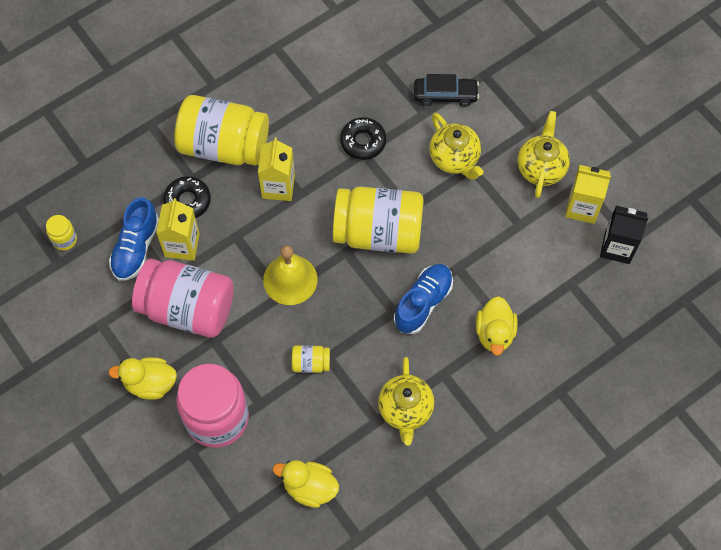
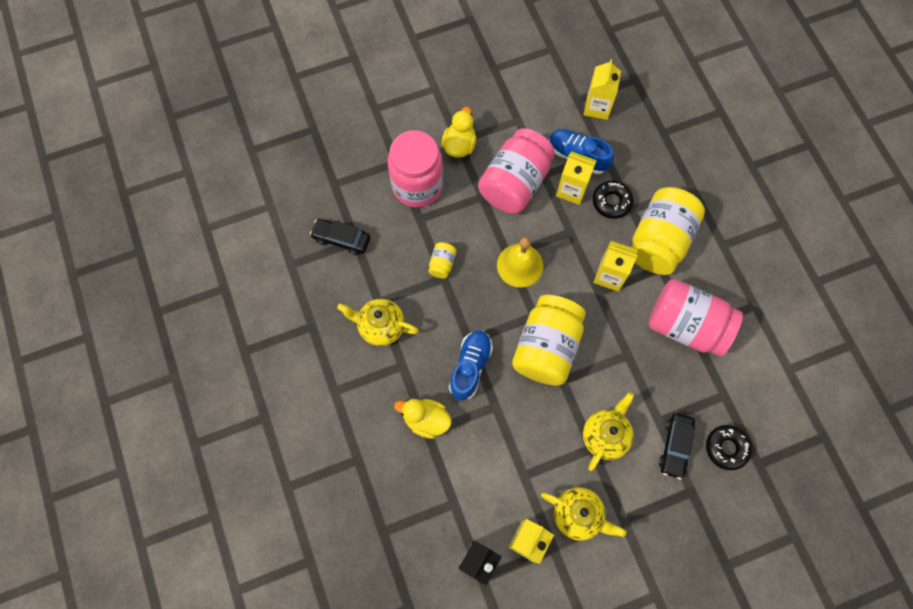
camera: 105 degrees right, 5 degrees up
yellow jar [46,215,77,250] -> yellow carton [584,59,621,120]
yellow duck [273,460,339,508] -> black car [310,219,370,255]
black donut [340,117,386,160] -> black donut moved to [706,425,752,470]
blue shoe [394,264,453,334] -> blue shoe turned 120 degrees counterclockwise [449,330,493,401]
yellow teapot [429,113,483,180] -> yellow teapot turned 135 degrees clockwise [583,392,634,471]
none -> pink jar [649,279,743,356]

